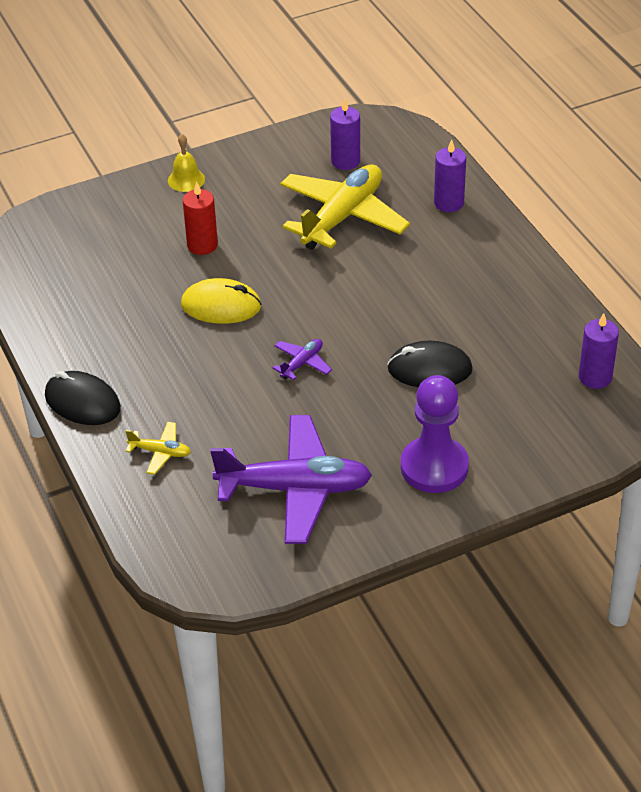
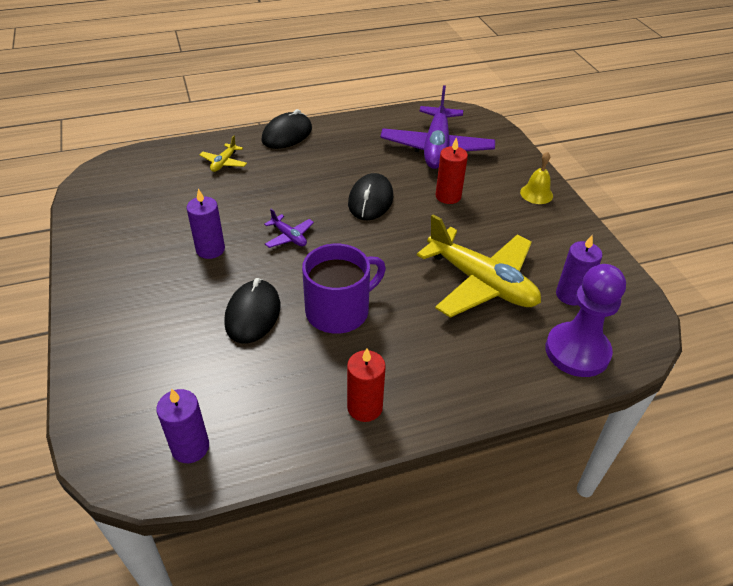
camera: 95 degrees right, 0 degrees up
yellow mouse [181,278,262,324] -> black mouse [348,173,394,220]
purple plane [210,415,372,544] -> purple plane moved to [380,85,495,169]
purple pawn [401,375,469,493] -> purple pawn moved to [545,264,626,377]
purple candle [434,139,466,212] -> purple candle moved to [186,188,225,259]
none -> purple mug [302,244,386,334]
none -> red candle [347,348,386,422]

